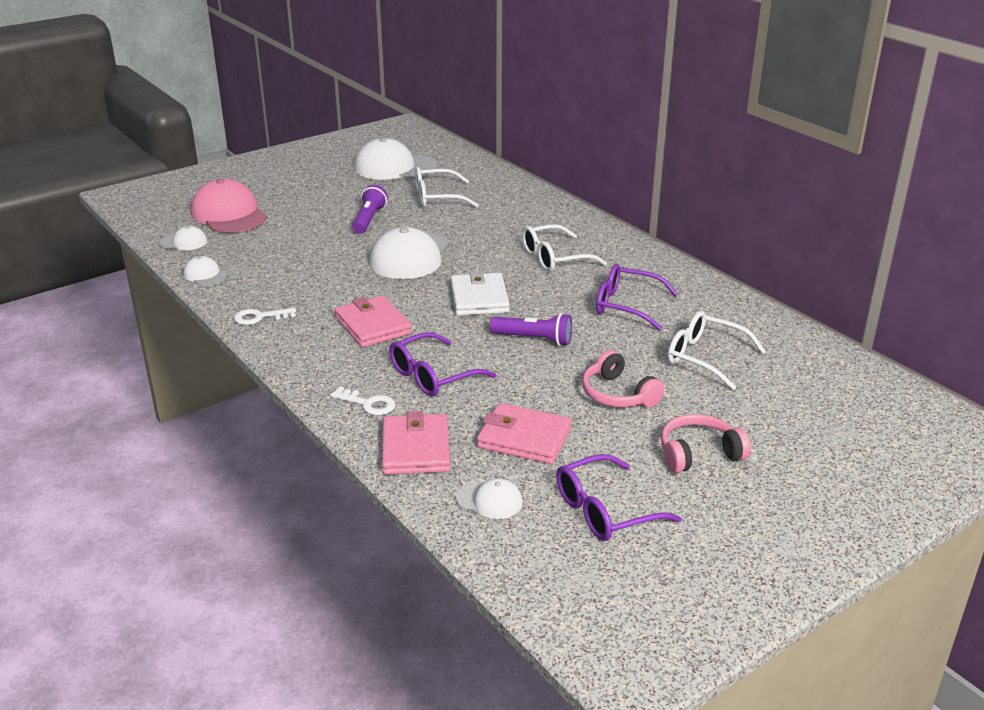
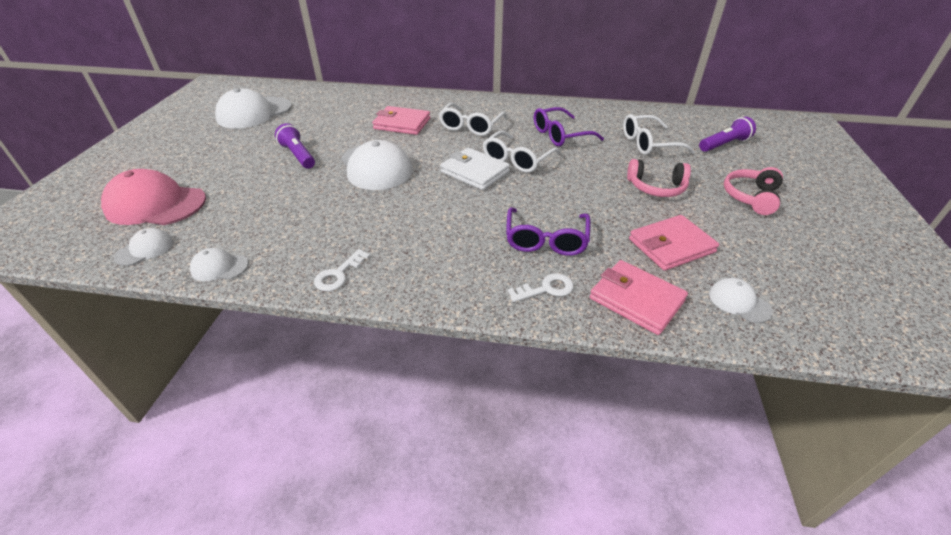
camera: 45 degrees left, 10 degrees up
pink wallet [335,296,412,347] -> pink wallet moved to [372,106,430,135]
white glasses [415,167,479,207] -> white glasses moved to [483,131,561,173]
white cap [456,478,523,519] -> white cap turned 105 degrees counterclockwise [709,278,773,323]
purple flashlight [490,313,572,346] -> purple flashlight moved to [699,117,756,152]
purple glasses [556,454,682,541] -> none

